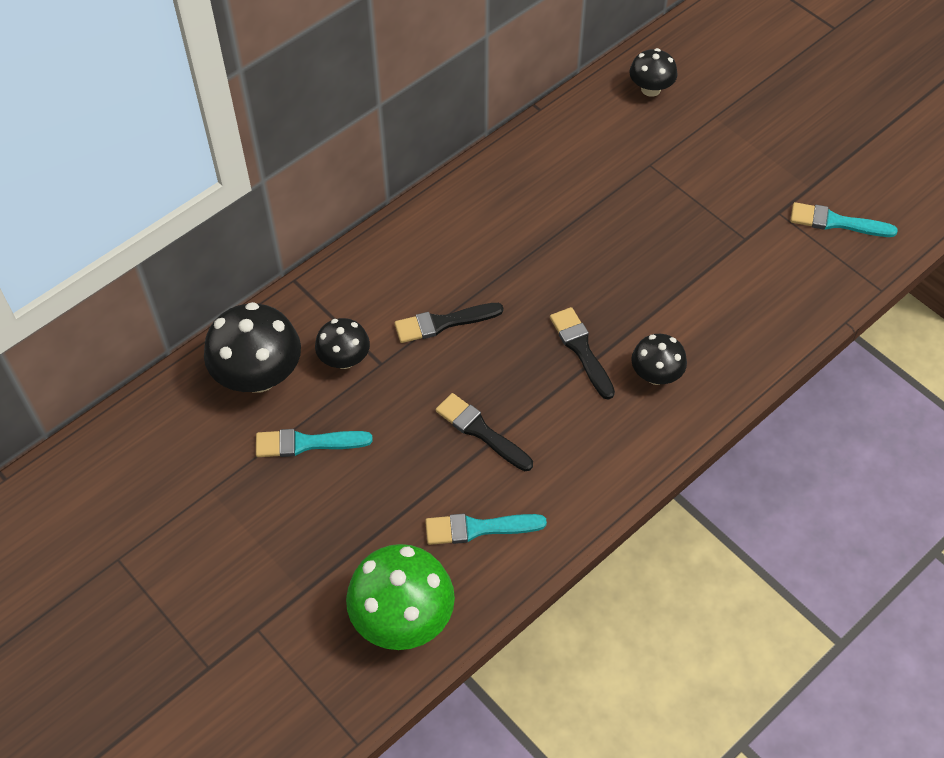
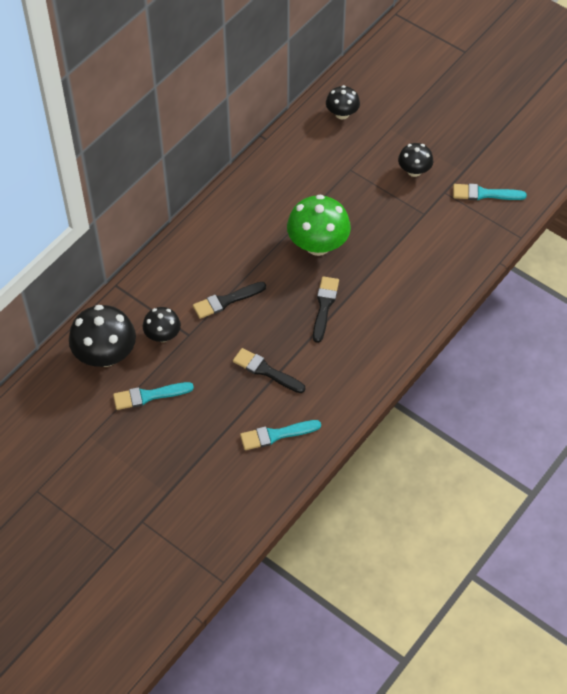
camera: 10 degrees left, 0 degrees up
green mushroom [346,544,455,650] -> green mushroom moved to [287,194,351,256]
black brush [550,307,615,400] -> black brush turned 45 degrees clockwise [313,276,339,343]
black mushroom [631,334,687,385] -> black mushroom moved to [398,143,433,177]

